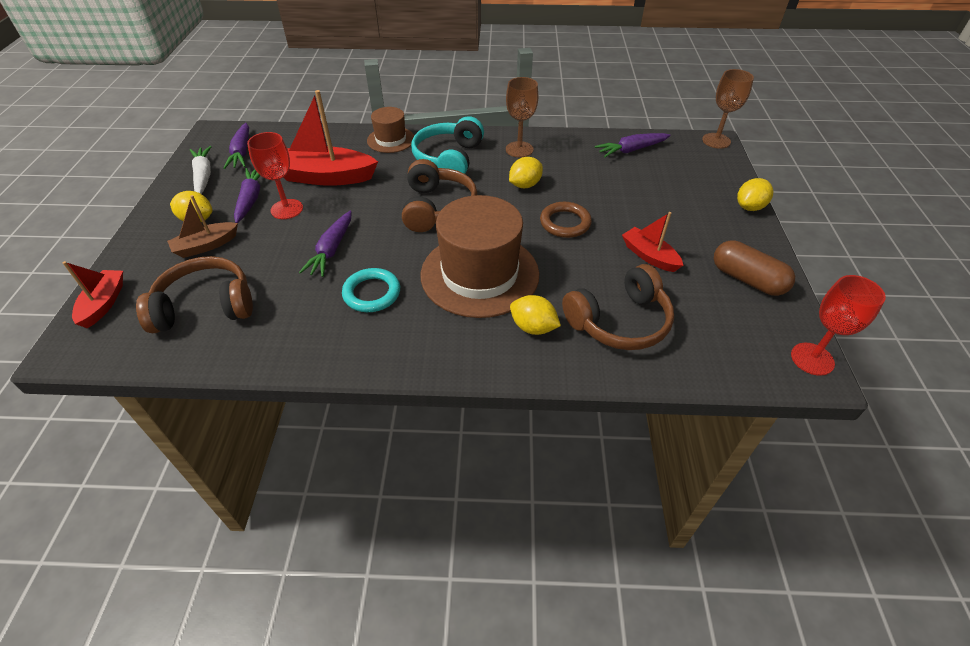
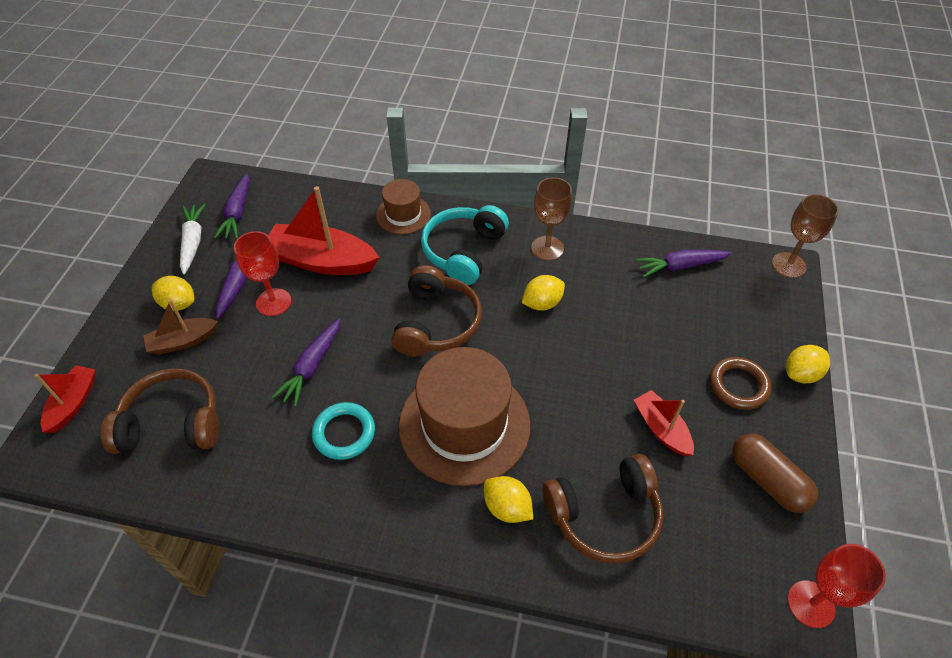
camera: 10 degrees right, 5 degrees up
brown ring [540,202,592,238] -> brown ring moved to [710,357,771,410]

